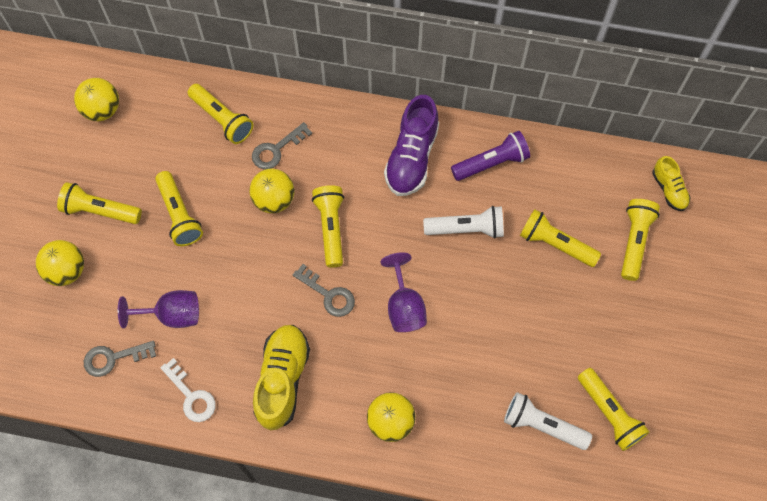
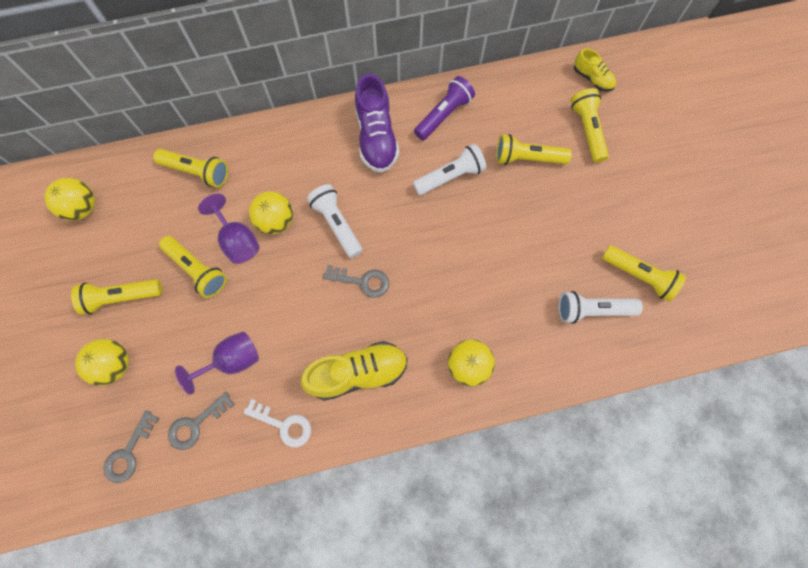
camera: 25 degrees left, 5 degrees up
grey key [252,122,312,169] -> grey key moved to [104,411,159,483]
yellow shoe [253,325,310,430] -> yellow shoe turned 90 degrees clockwise [301,341,408,401]
yellow flashlight [312,185,344,268] -> white flashlight [307,184,363,258]
purple goblet [380,252,427,332] -> purple goblet moved to [198,194,259,264]

